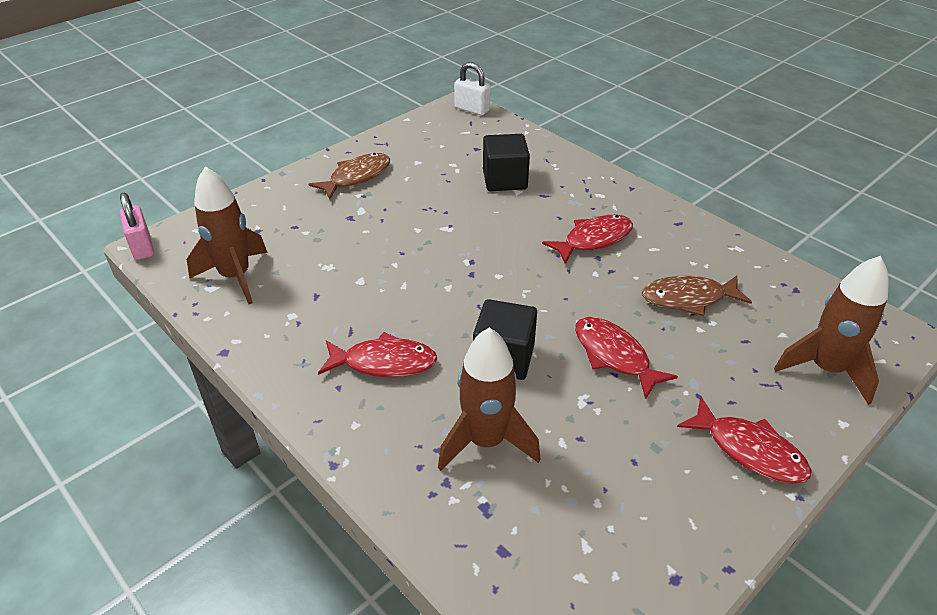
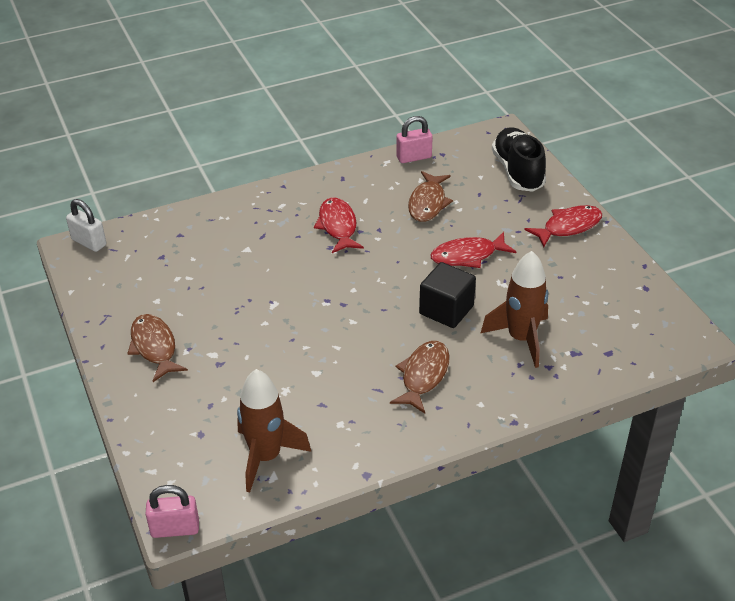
camera: 70 degrees left, 0 degrees up
red fish [318,332,437,377] -> brown fish [390,341,450,413]
white padlock [454,62,490,115] -> white padlock turned 75 degrees clockwise [66,199,106,252]
black cube [483,134,530,191] -> none
brown rocket [774,256,889,405] -> black shoe [492,127,546,192]
none -> pink padlock [396,116,433,163]

